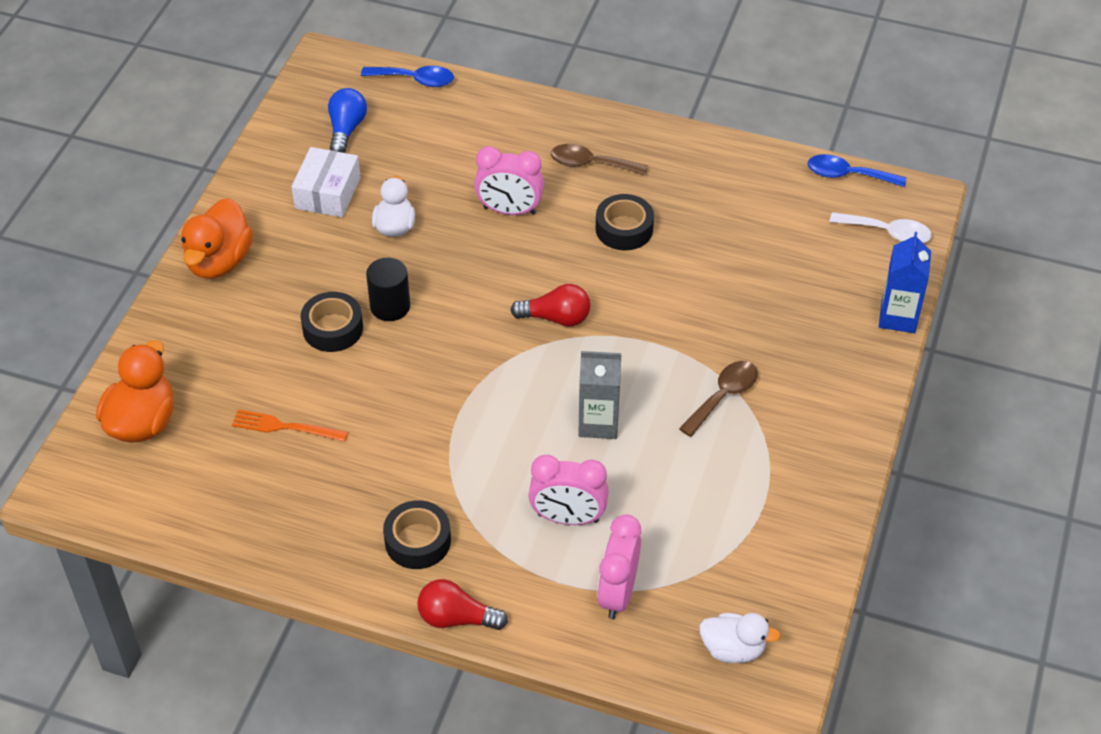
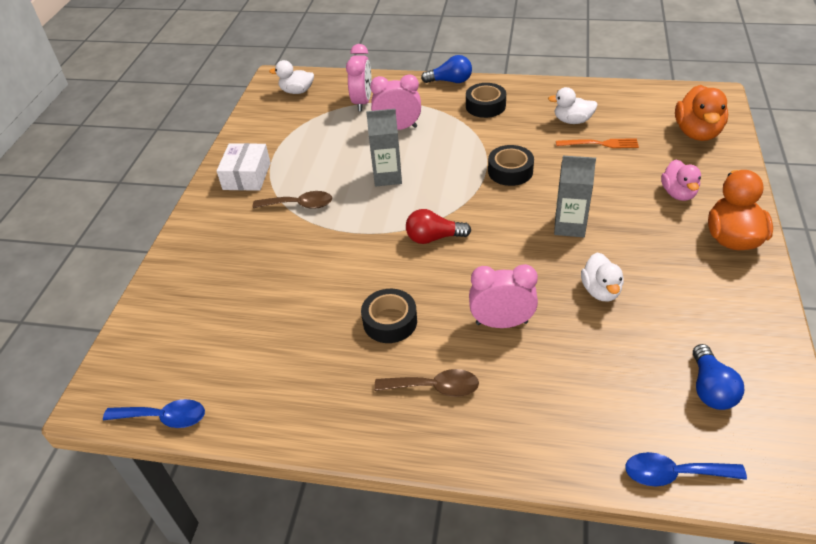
camera: 175 degrees right, 5 degrees down
white box [291,147,361,217] -> white box moved to [217,143,271,191]
black tape [300,292,363,352] -> black tape moved to [488,145,534,186]
black cylinder [366,258,410,321] -> grey carton [554,156,596,237]
red light bulb [417,579,508,630] -> blue light bulb [421,55,472,83]
brown spoon [679,361,758,437] -> brown spoon turned 120 degrees counterclockwise [253,191,332,209]
white spoon [829,212,932,243] -> none
blue carton [879,232,931,333] -> none
none -> white duck [548,87,598,124]
none -> pink duck [661,160,701,201]

